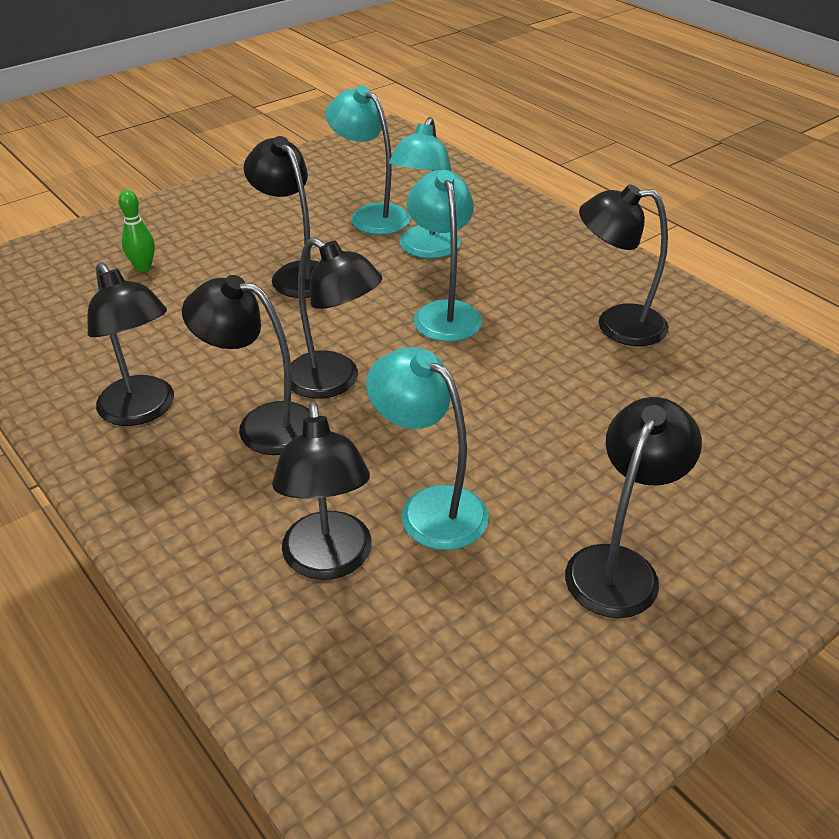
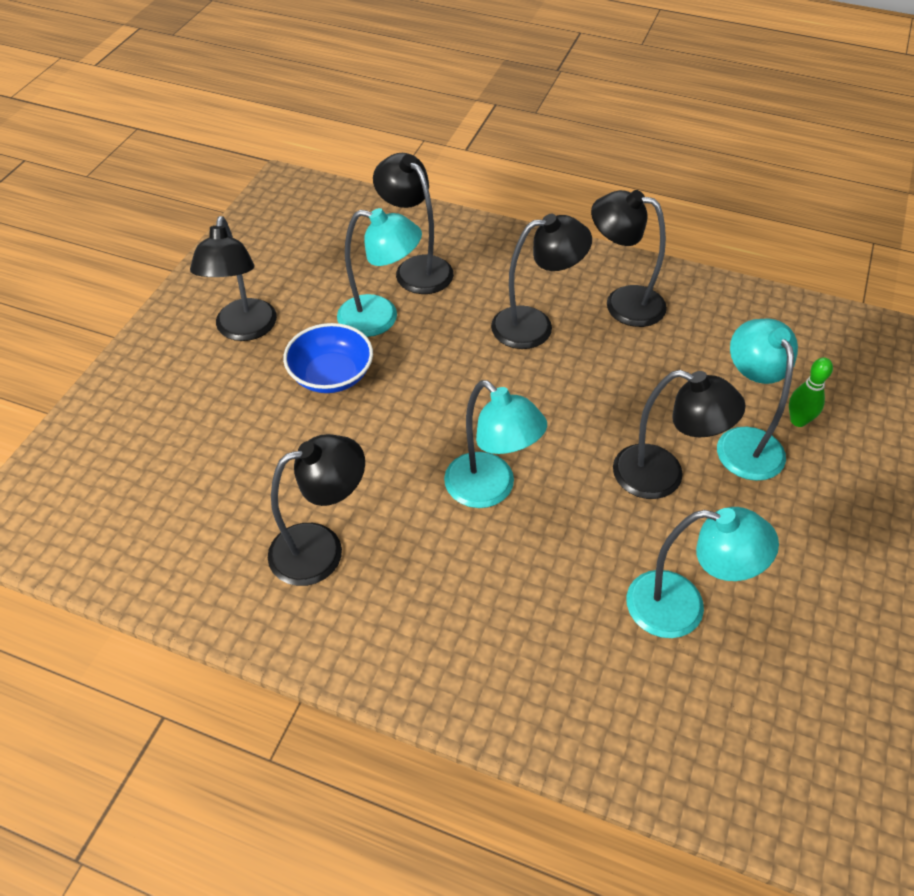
camera: 150 degrees right, 10 degrees up
black lamp [291,237,383,399] -> none
turquoise lamp [389,117,461,259] -> turquoise lamp moved to [717,319,798,481]
none -> blue bowl [283,323,373,393]

